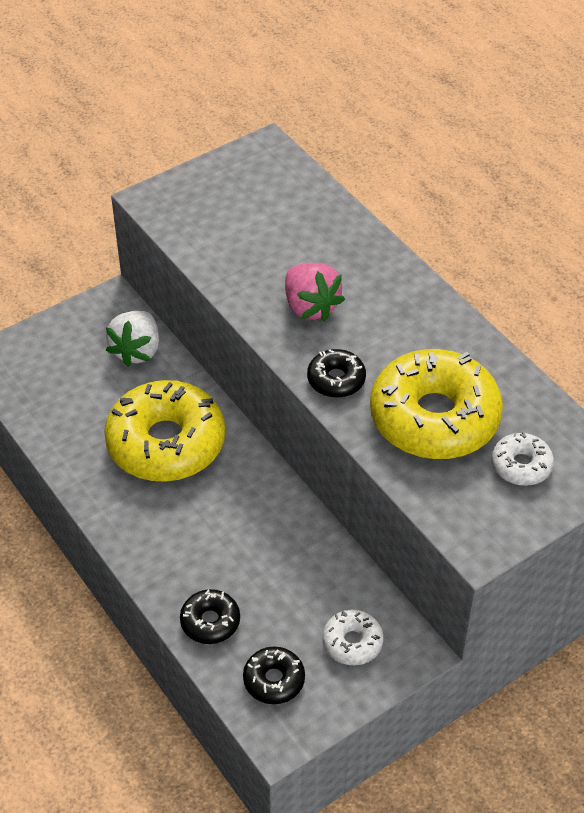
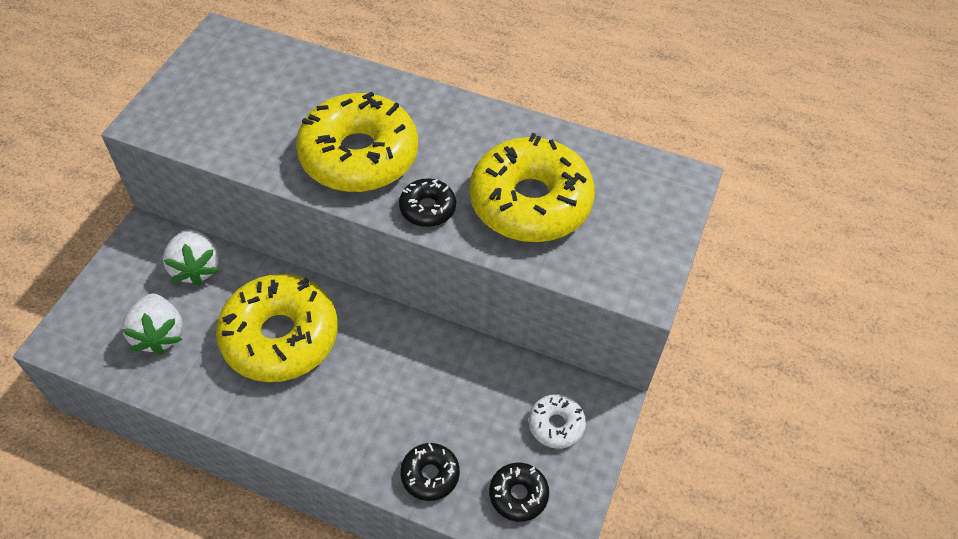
camera: 35 degrees left, 5 degrees up
pink strawberry [285,263,345,322] -> yellow donut [296,91,418,192]
white donut [491,432,554,486] -> none
none -> white strawberry [122,293,183,355]

